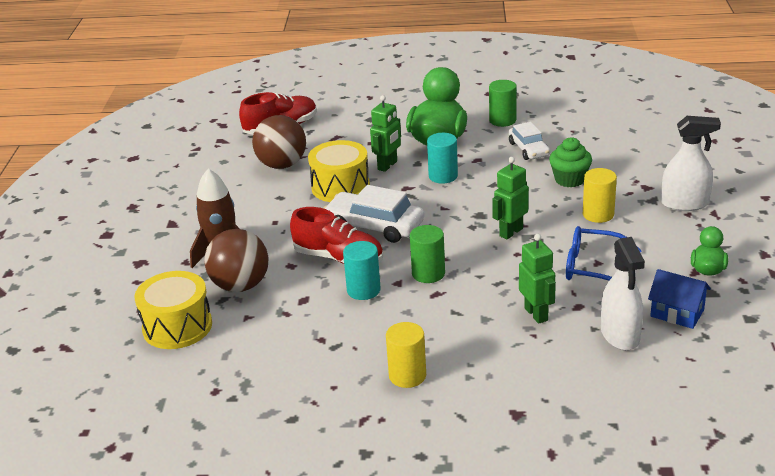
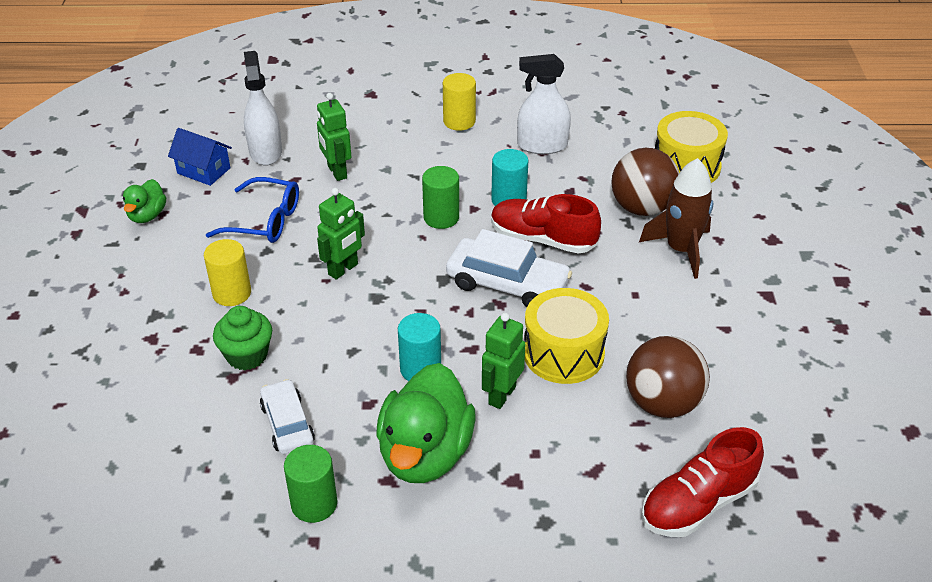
camera: 175 degrees right, 10 degrees up
white spray bottle [661,116,721,211] -> white spray bottle moved to [517,54,571,154]

